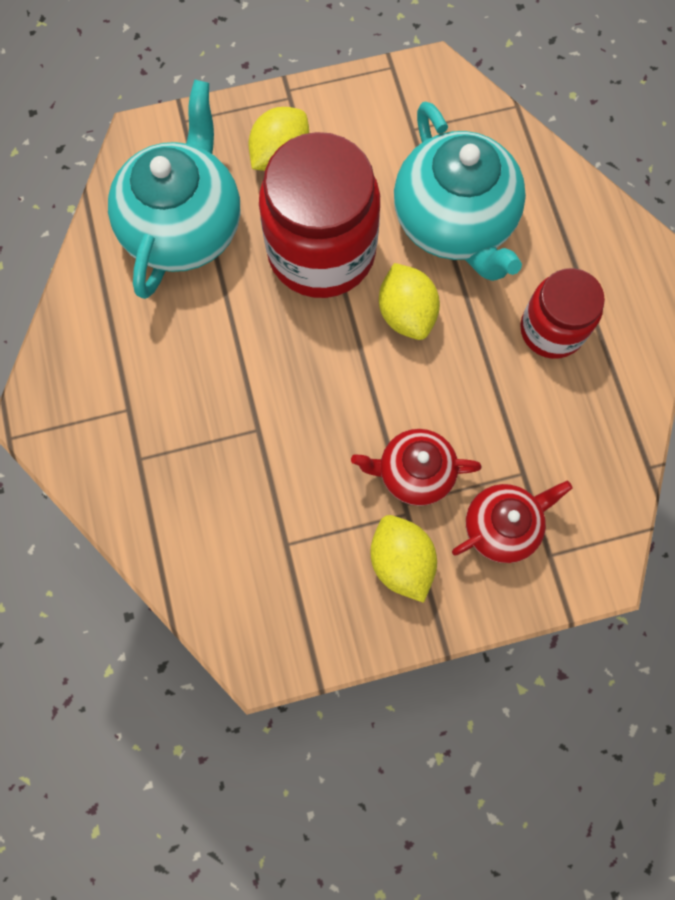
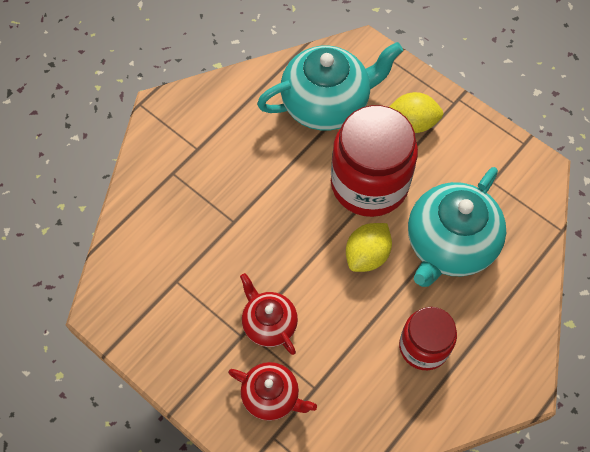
camera: 55 degrees right, 10 degrees down
yellow lemon [370,515,437,603] -> none

